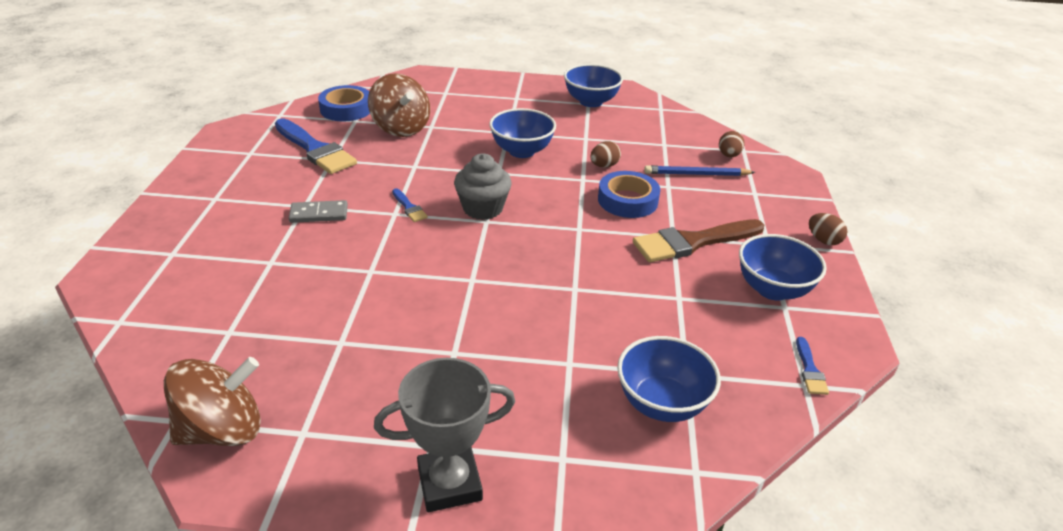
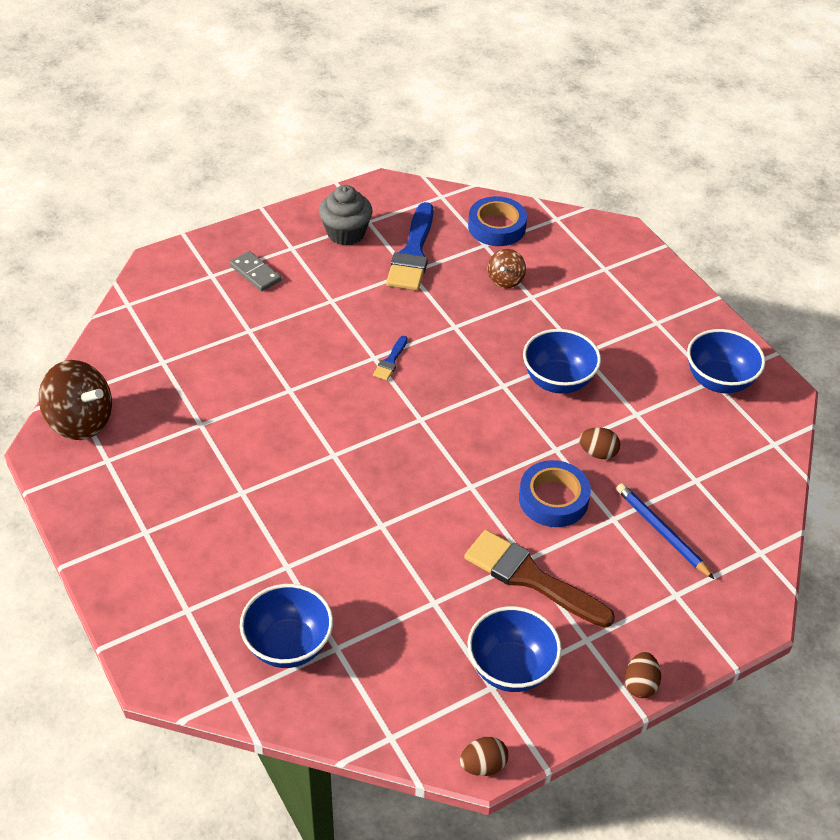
camera: 55 degrees right, 10 degrees up
grey domino [289,200,348,223] -> grey domino moved to [230,251,281,292]
brown spinning top [368,73,430,137] -> brown spinning top [488,249,526,288], size x0.55
grey trophy [374,358,515,512] -> none
grey cupcake [454,153,512,220] -> grey cupcake moved to [319,185,373,246]
brown egg [719,131,745,157] -> brown egg moved to [460,737,508,776]
blue brush [796,337,829,395] -> none

